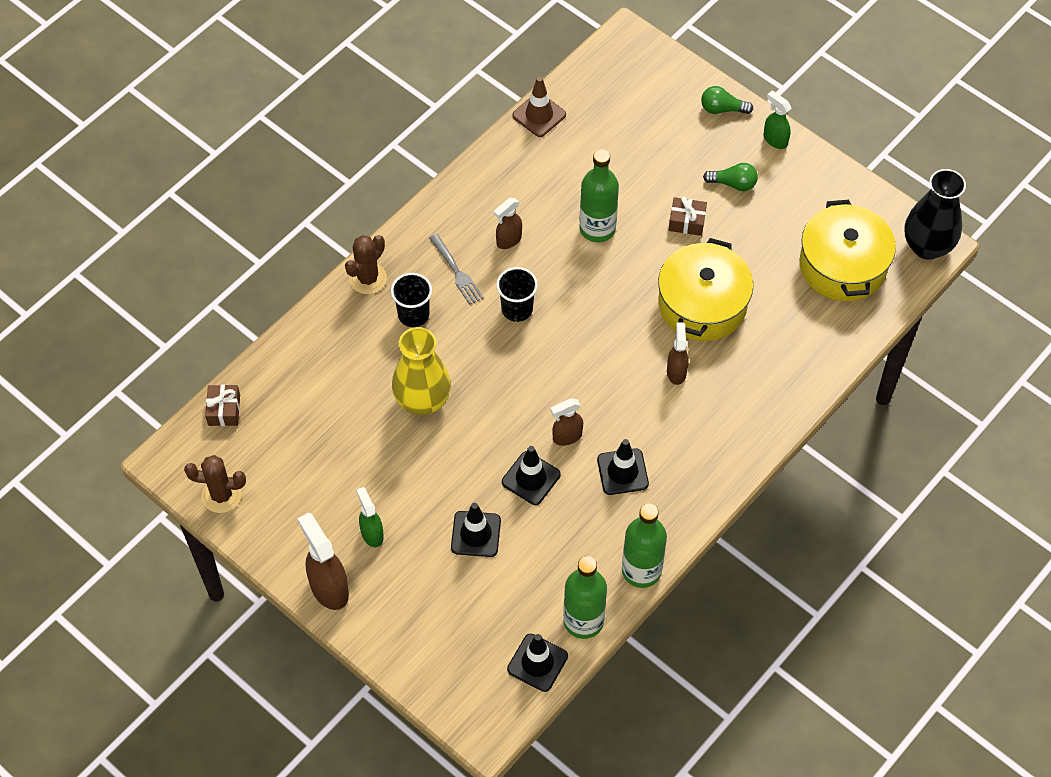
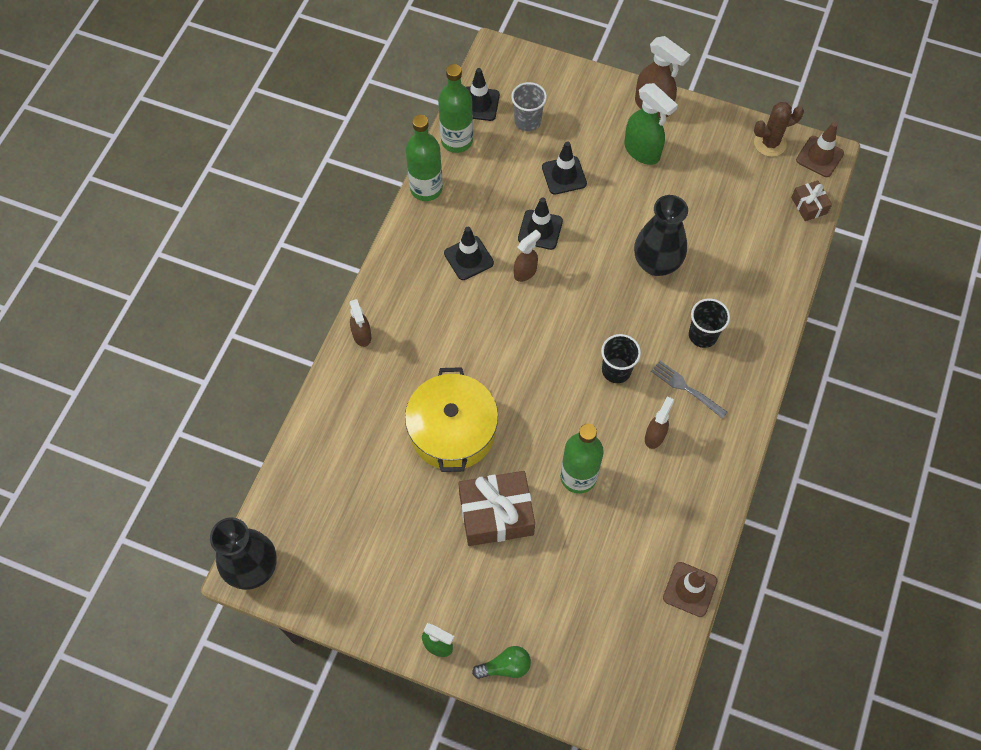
camera: 160 degrees right, 5 degrees up
brown cactus [345,235,387,294] -> none
green spray bottle [356,487,384,547] -> green spray bottle [624,83,678,165], size x1.63
yellow vase [392,327,451,415] -> black vase [634,195,688,276]
brown spray bottle [667,323,689,385] -> brown spray bottle moved to [350,299,371,347]
brown gift [669,197,707,236] -> brown gift [458,471,535,546], size x1.93
green light bulb [703,163,758,191] -> none
yellow pot [799,200,896,301] -> none
none -> grey cup [511,82,547,131]
none -> brown traffic cone [796,122,844,177]

